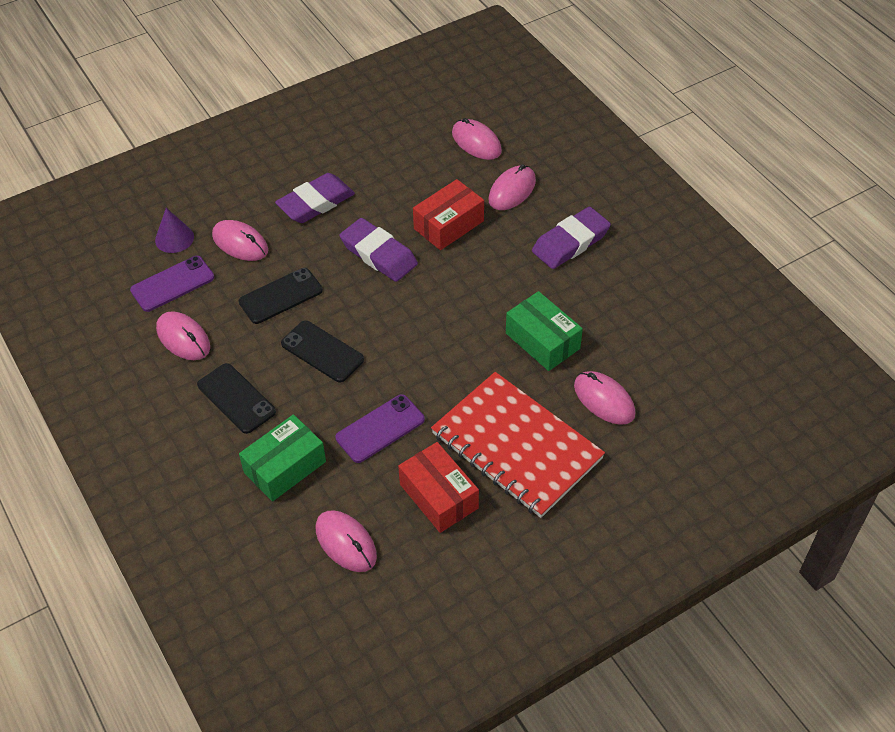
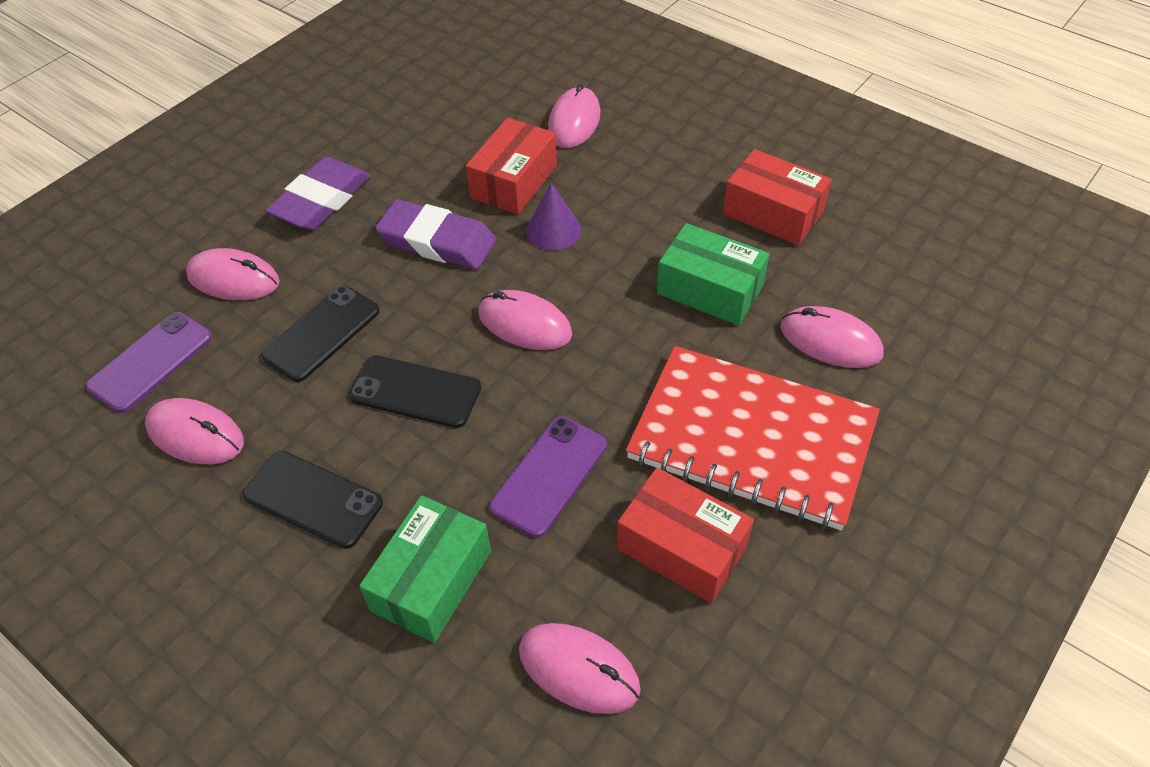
camera: 20 degrees left, 0 degrees up
purple cone [155,208,194,253] -> purple cone moved to [526,183,581,251]
pink mouse [452,118,502,160] -> pink mouse moved to [478,290,572,350]
purple eraser [532,207,611,269] -> none
none -> red box [723,149,832,246]

